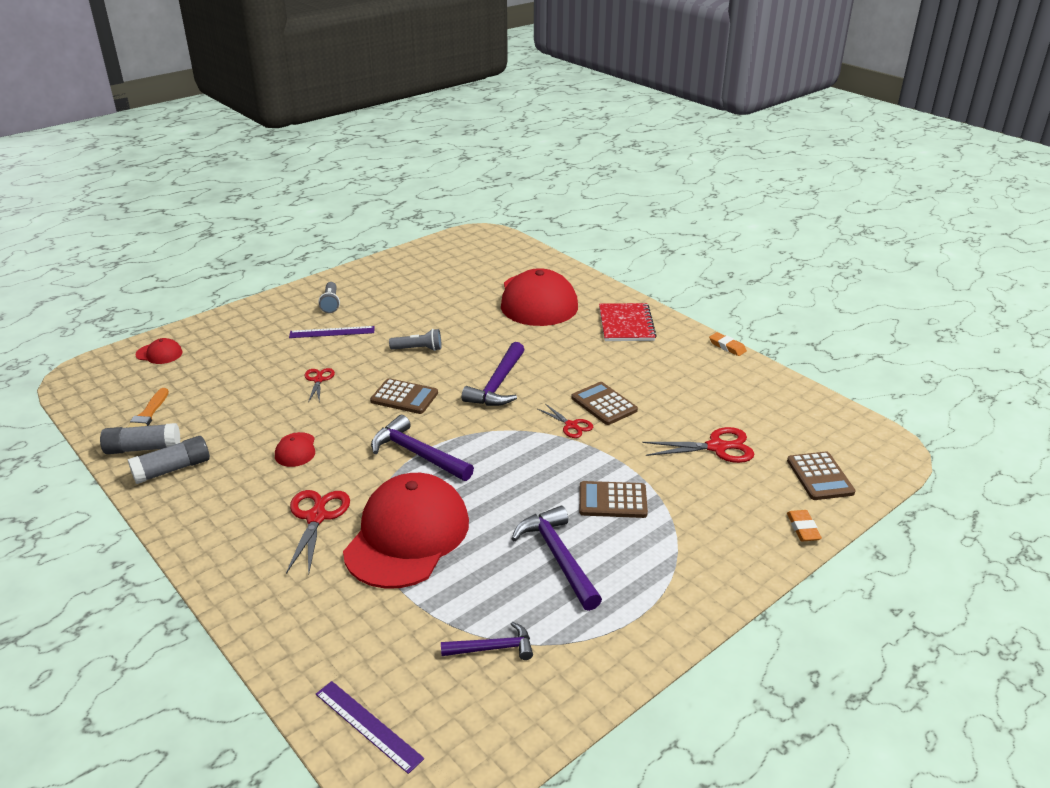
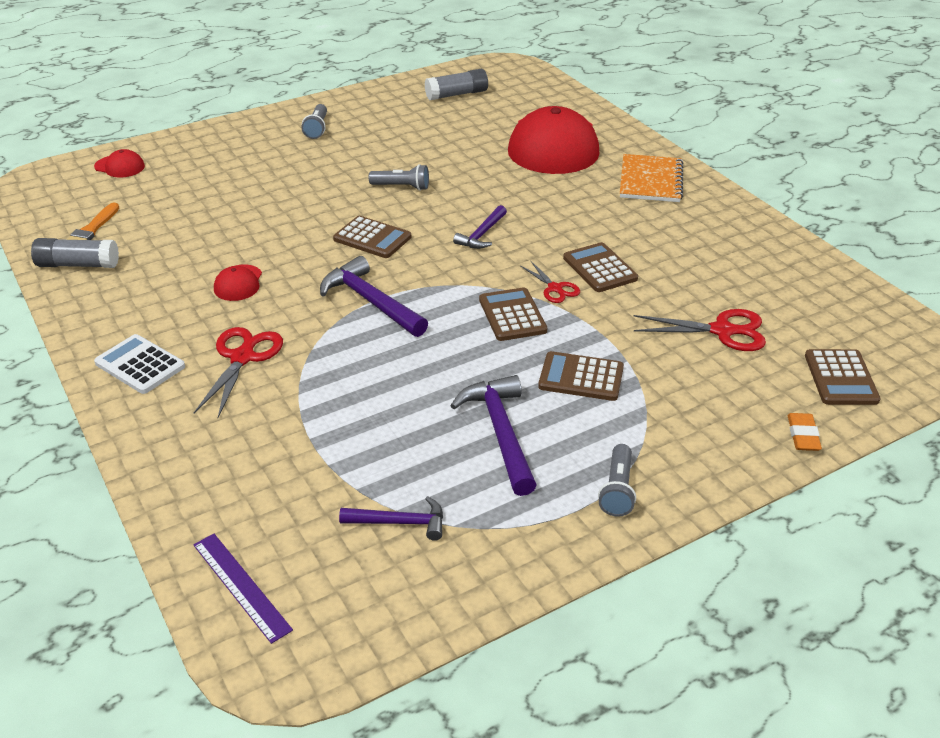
camera: 10 degrees right, 5 degrees up
grey glue stick [128,436,210,484] -> grey glue stick moved to [425,69,488,100]
purple ruler [289,326,374,338] -> none
red scissors [304,368,335,403] -> none
red cap [343,473,469,589] -> none
purple hammer [462,342,525,406] -> purple hammer [453,205,507,249], size x0.62
red notebook [599,303,657,341] -> orange notebook [620,154,683,202]
orange eraser [709,332,747,356] -> none
none -> white calculator [94,334,185,394]
none -> brown calculator [479,287,547,341]
none -> grey flashlight [598,444,636,517]

